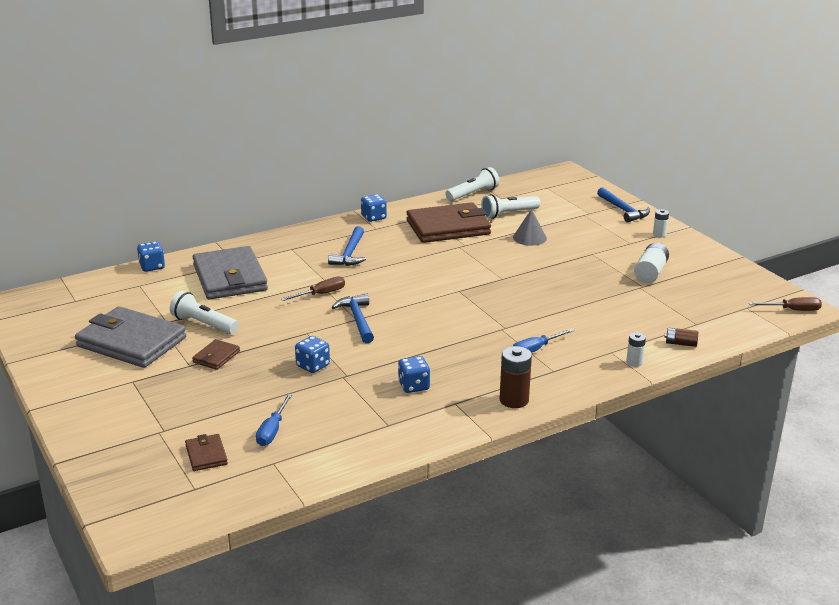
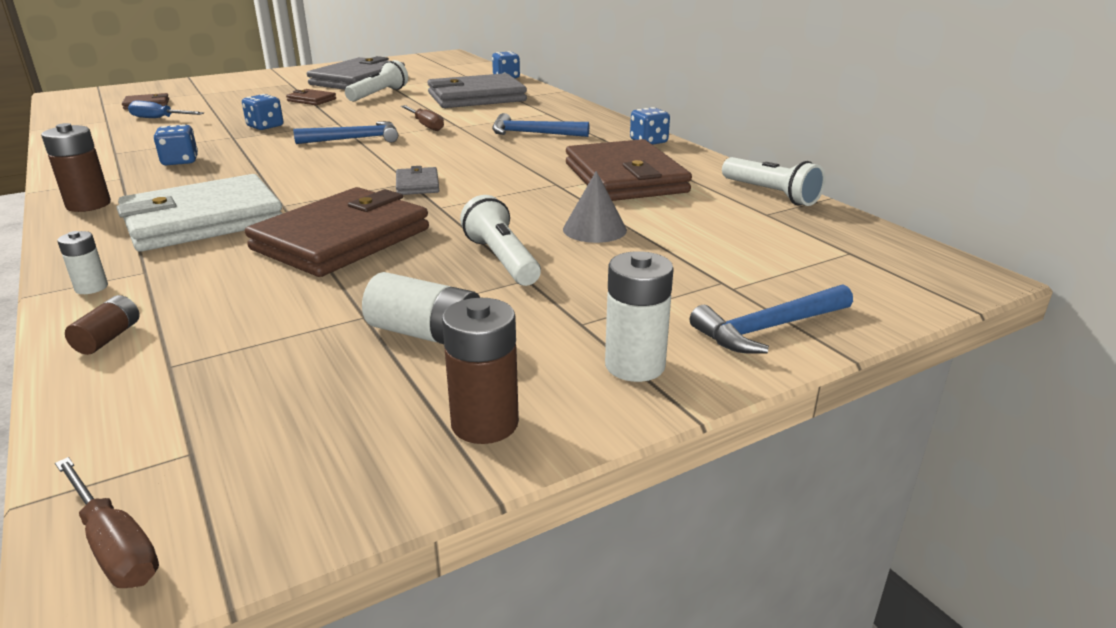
camera: 90 degrees right, 0 degrees up
white flashlight [481,194,540,219] -> white flashlight moved to [460,195,541,286]
blue screwdriver [513,328,574,353] -> white wallet [116,174,283,252]
white battery [653,209,669,237] -> white battery [605,251,674,382], size x1.70
brown screwdriver [749,297,822,311] -> brown screwdriver turned 45 degrees counterclockwise [55,457,159,588]
none -> brown wallet [245,187,429,277]
none -> grey wallet [396,166,439,195]
none -> brown battery [442,298,519,444]

